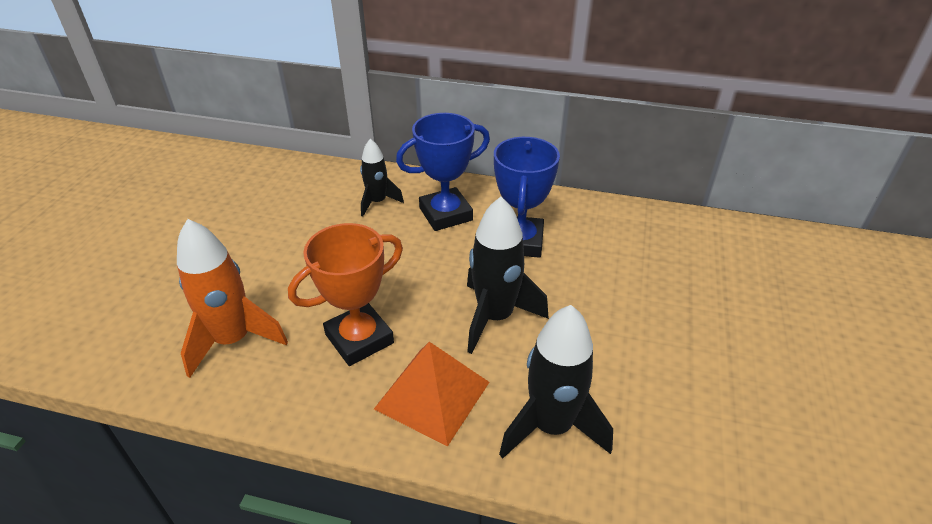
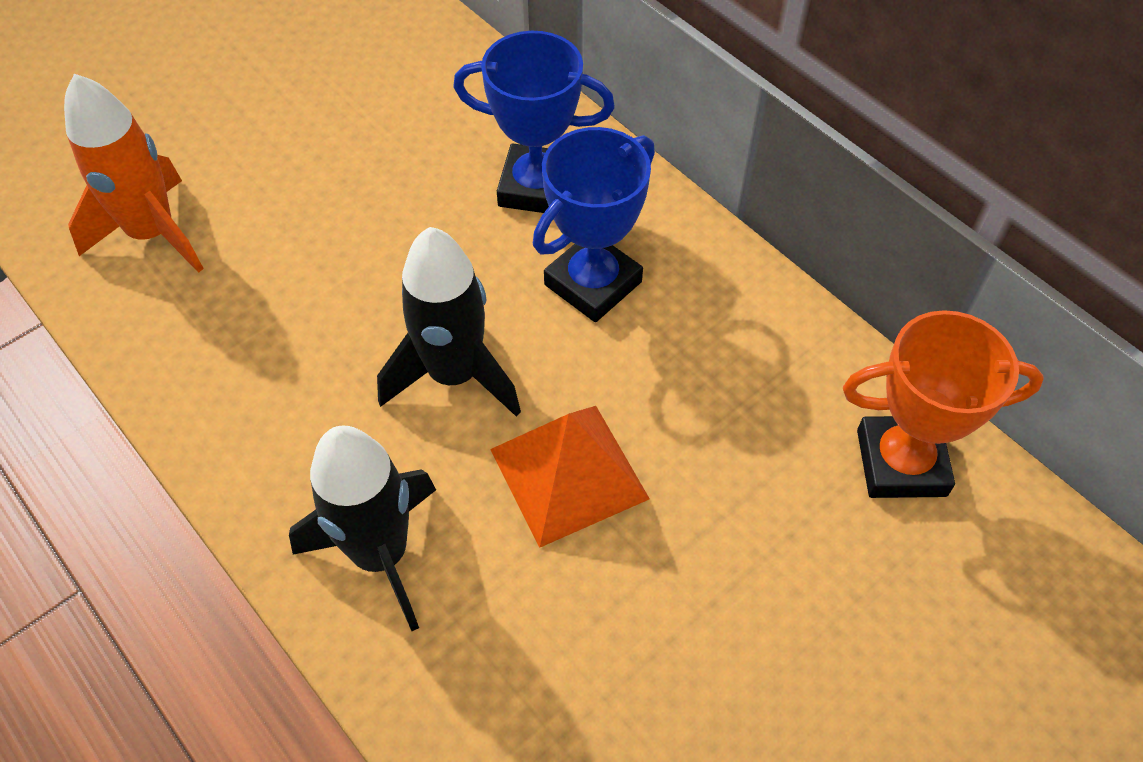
camera: 35 degrees right, 15 degrees up
orange trophy [288,223,403,366] -> orange trophy moved to [843,310,1044,498]
black rocket [360,139,404,217] -> none
orange pyramid [374,342,489,446] -> orange pyramid moved to [490,406,650,548]

